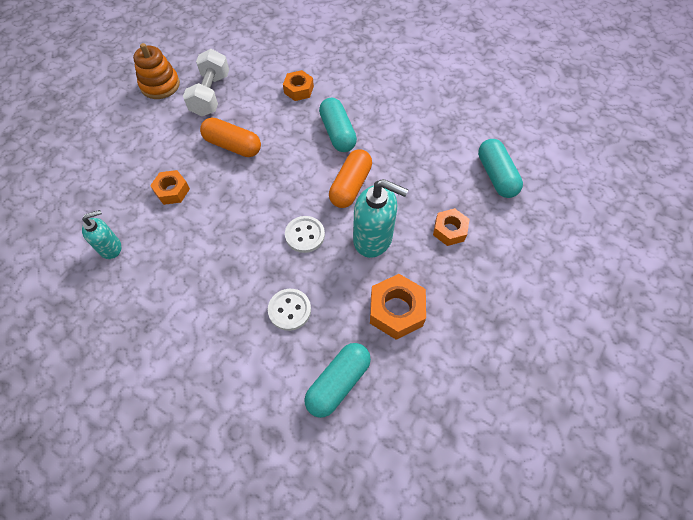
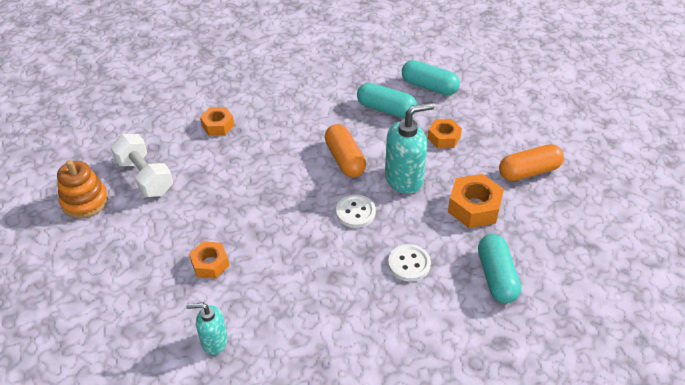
camera: 45 degrees left, 15 degrees down
turquoise soap dispenser [82,210,121,259] -> turquoise soap dispenser turned 105 degrees counterclockwise [186,303,228,355]
orange capsule [200,118,261,157] -> orange capsule moved to [499,144,564,181]
turquoise capsule [319,98,357,152] -> turquoise capsule moved to [357,83,417,118]

